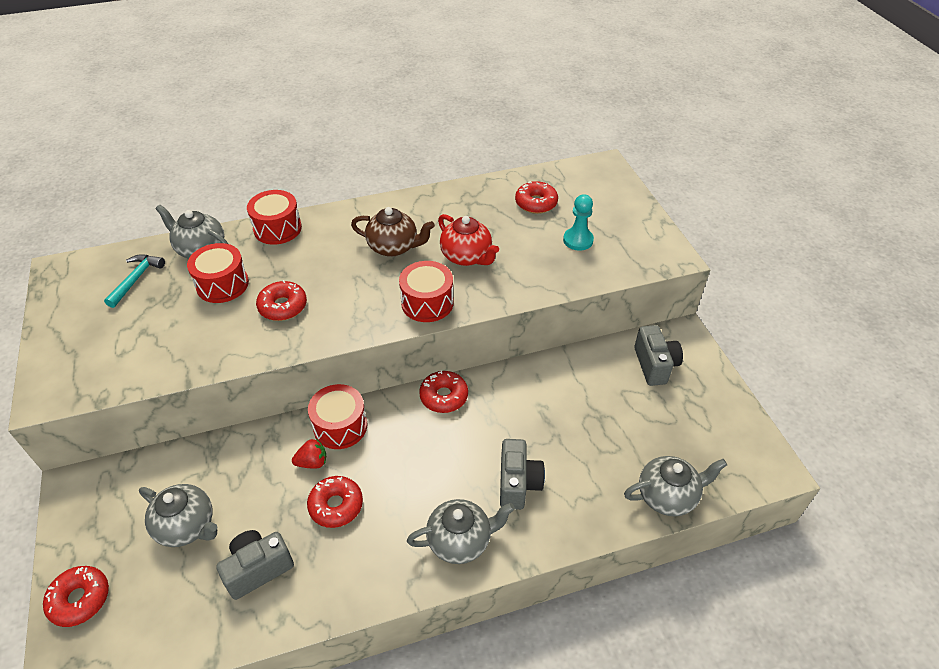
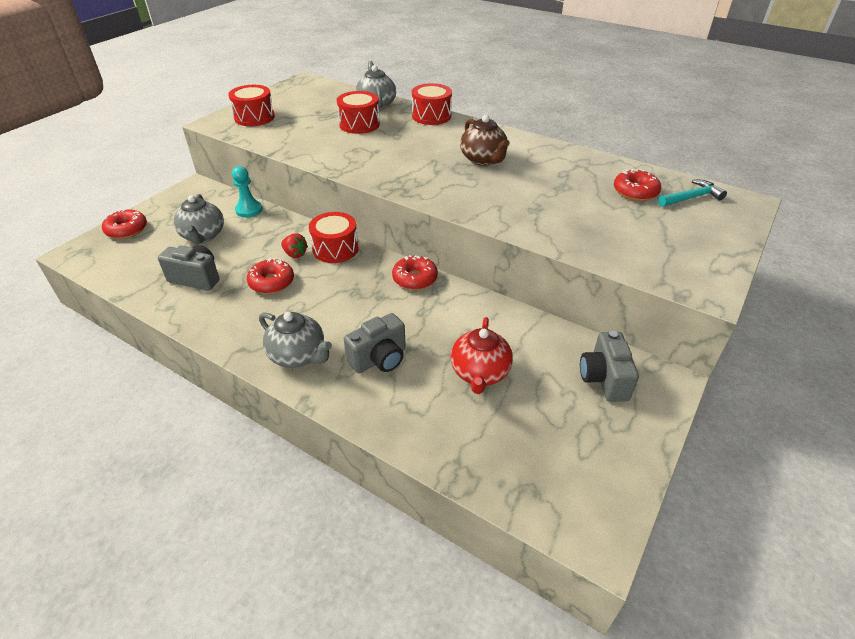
camera: 50 degrees right, 5 degrees down
turquoise hammer [104,255,165,308] -> turquoise hammer moved to [658,179,727,207]
red donut [256,280,307,321] -> none
red drum [399,261,454,322] -> red drum moved to [228,85,275,126]
red teapot [438,214,499,266] -> red teapot moved to [451,317,513,394]
turquoise pawn [563,194,594,251] -> turquoise pawn moved to [232,166,262,218]
grey teapot [624,456,727,516] -> none
grey camera [634,325,683,386] -> grey camera turned 135 degrees clockwise [580,331,639,402]

